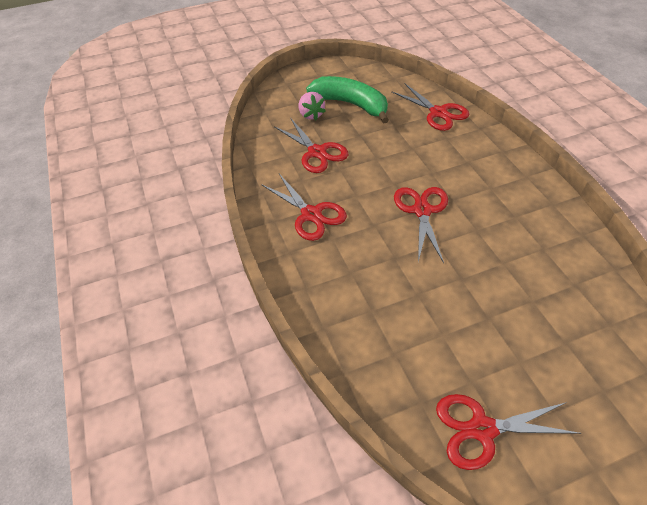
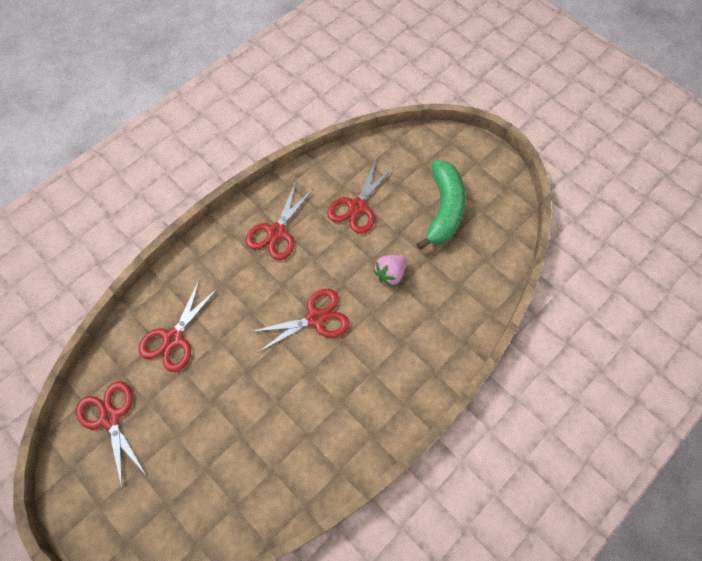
camera: 65 degrees right, 15 degrees up
pink strawberry [299,92,326,120] -> pink strawberry moved to [373,255,406,287]
red scissors [391,84,469,131] -> red scissors moved to [139,279,218,372]

